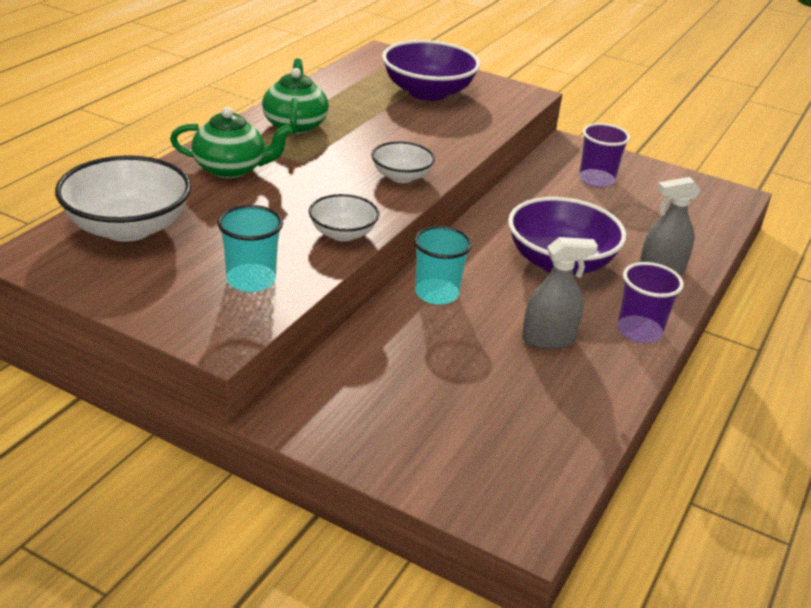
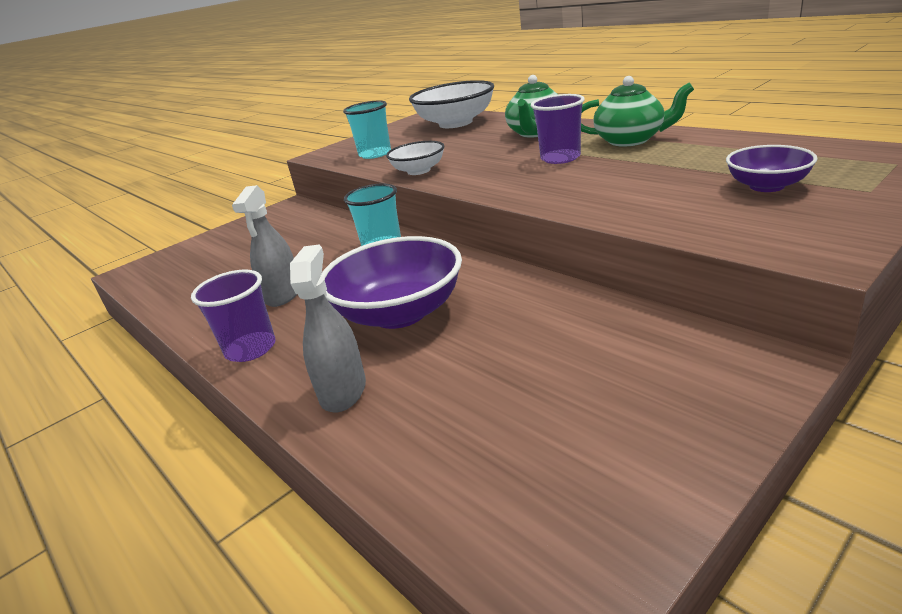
camera: 115 degrees right, 5 degrees down
white bowl [371,141,435,183] -> none
purple bowl [382,40,480,101] -> purple bowl [726,145,818,192], size x0.56
purple cup [579,123,630,187] -> purple cup moved to [531,94,585,164]

